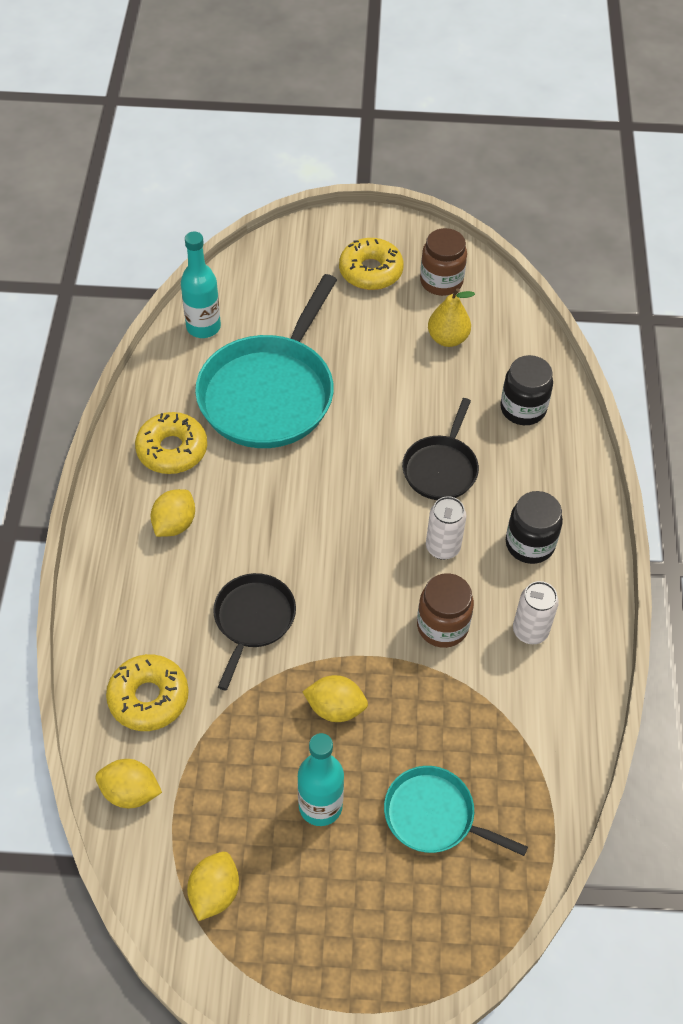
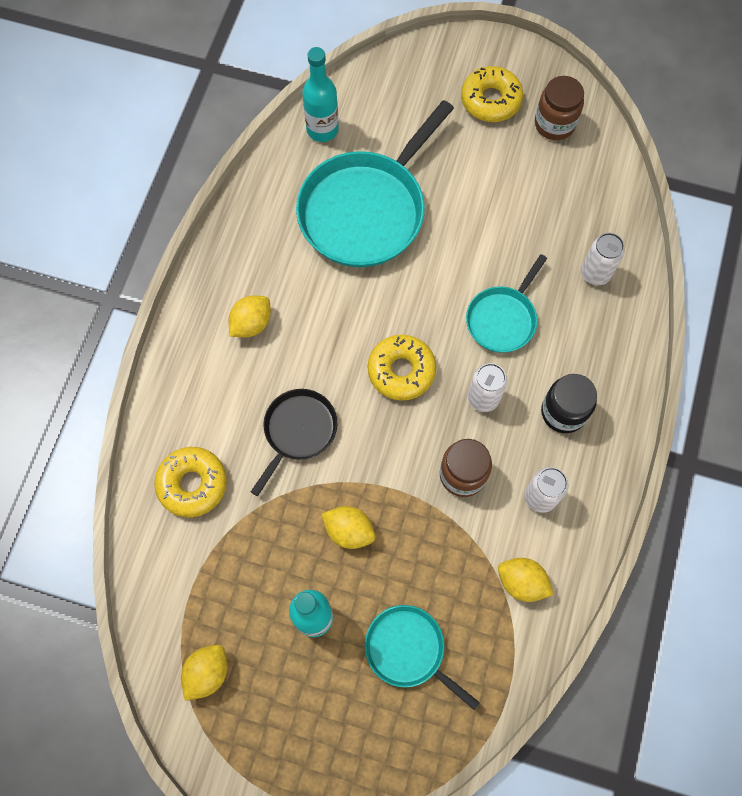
camera: 15 degrees right, 15 degrees up
yellow lemon [95,759,162,808] -> yellow lemon moved to [498,558,554,602]
yellow donut [135,412,207,474] -> yellow donut moved to [368,335,436,401]
black pan [402,398,479,500] -> turquoise pan [466,254,547,353]
yellow pear [428,288,475,347] -> none
black jar [500,355,553,425] -> white can [581,233,624,285]

